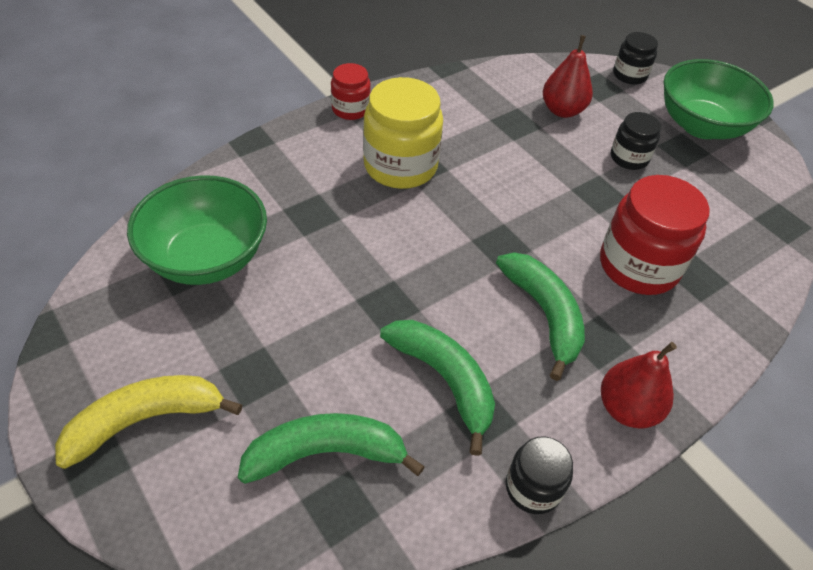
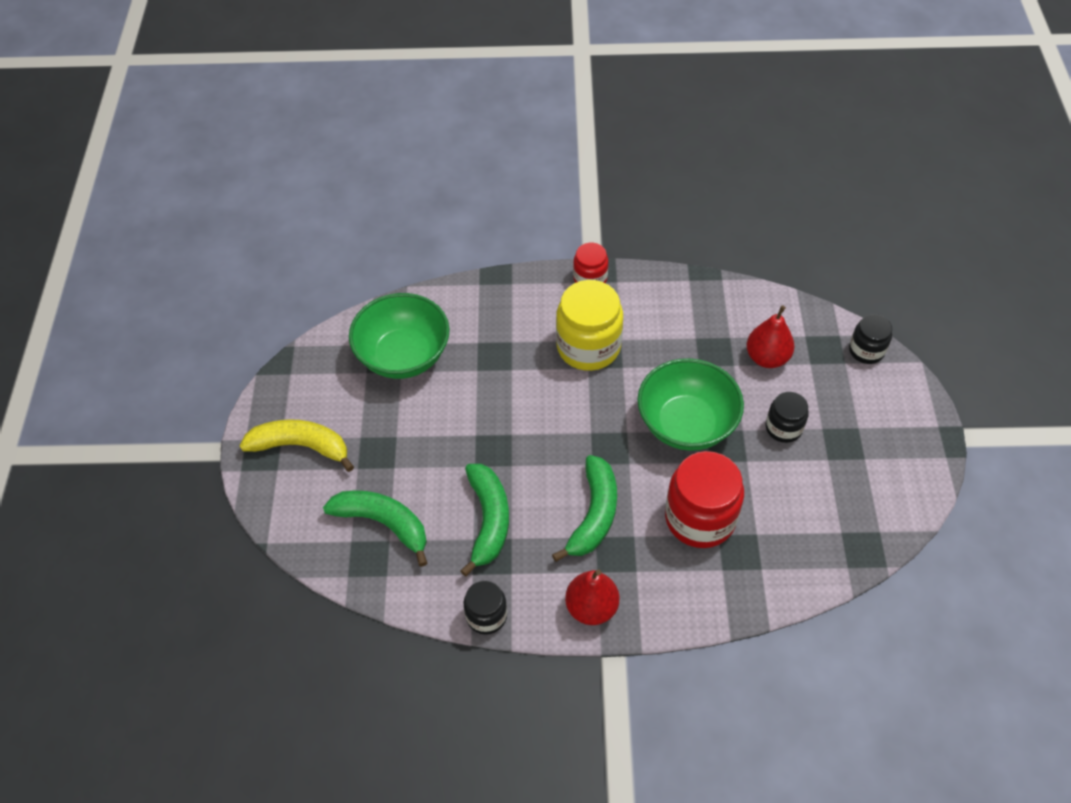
camera: 40 degrees right, 5 degrees up
green bowl [664,59,774,139] -> green bowl moved to [637,358,744,451]

